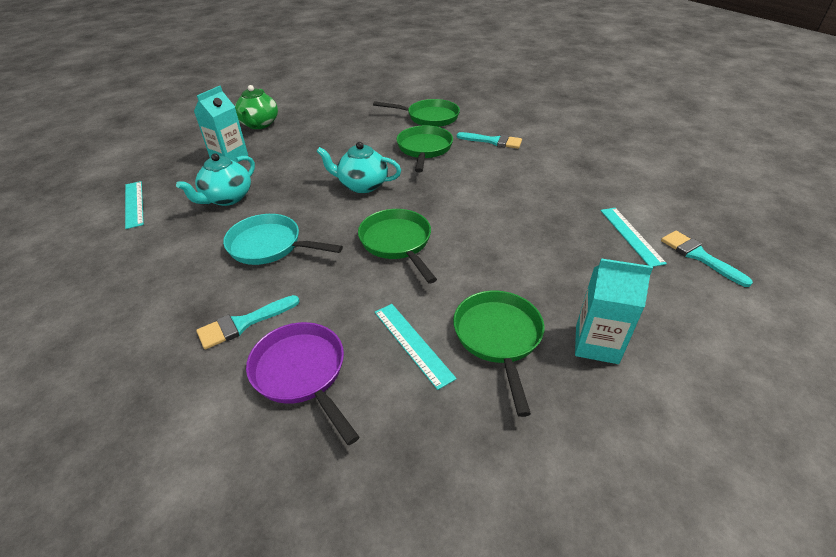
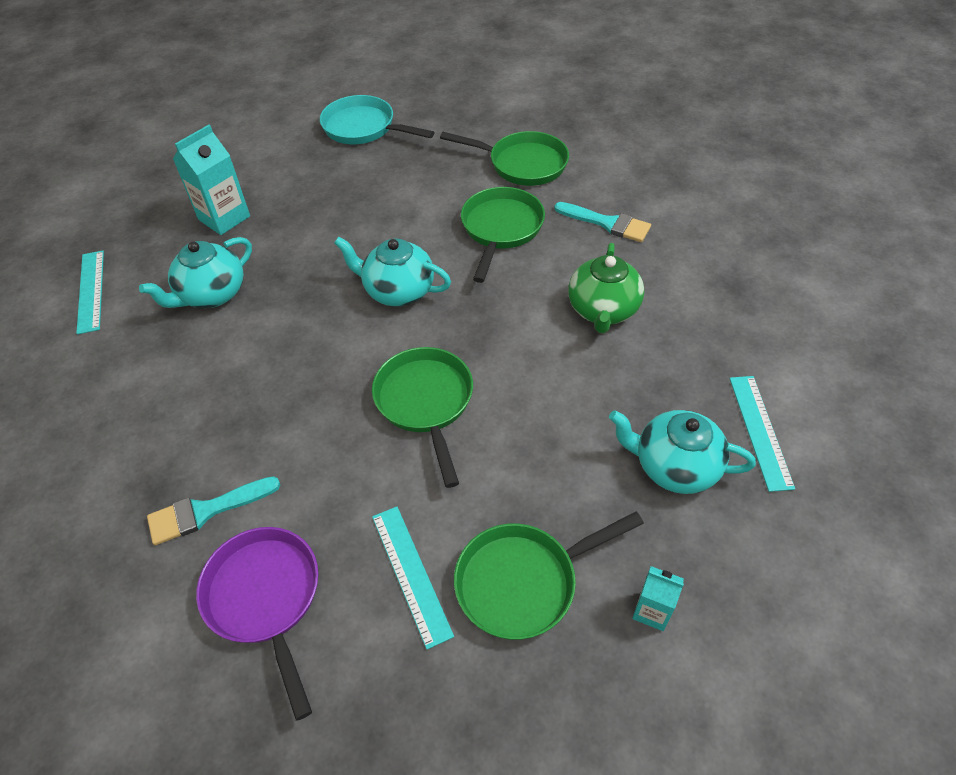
camera: 10 degrees right, 10 degrees up
turquoise pan [223,214,343,265] -> turquoise pan moved to [320,95,435,144]
green teapot [235,85,278,129] -> green teapot moved to [568,243,644,333]
green pan [453,291,544,417] -> green pan turned 120 degrees counterclockwise [454,512,644,640]
turquoise carton [575,258,653,364] -> turquoise carton [633,566,684,631], size x0.57
turquoise brush [661,231,753,287] -> none
none -> turquoise teapot [609,410,756,494]

